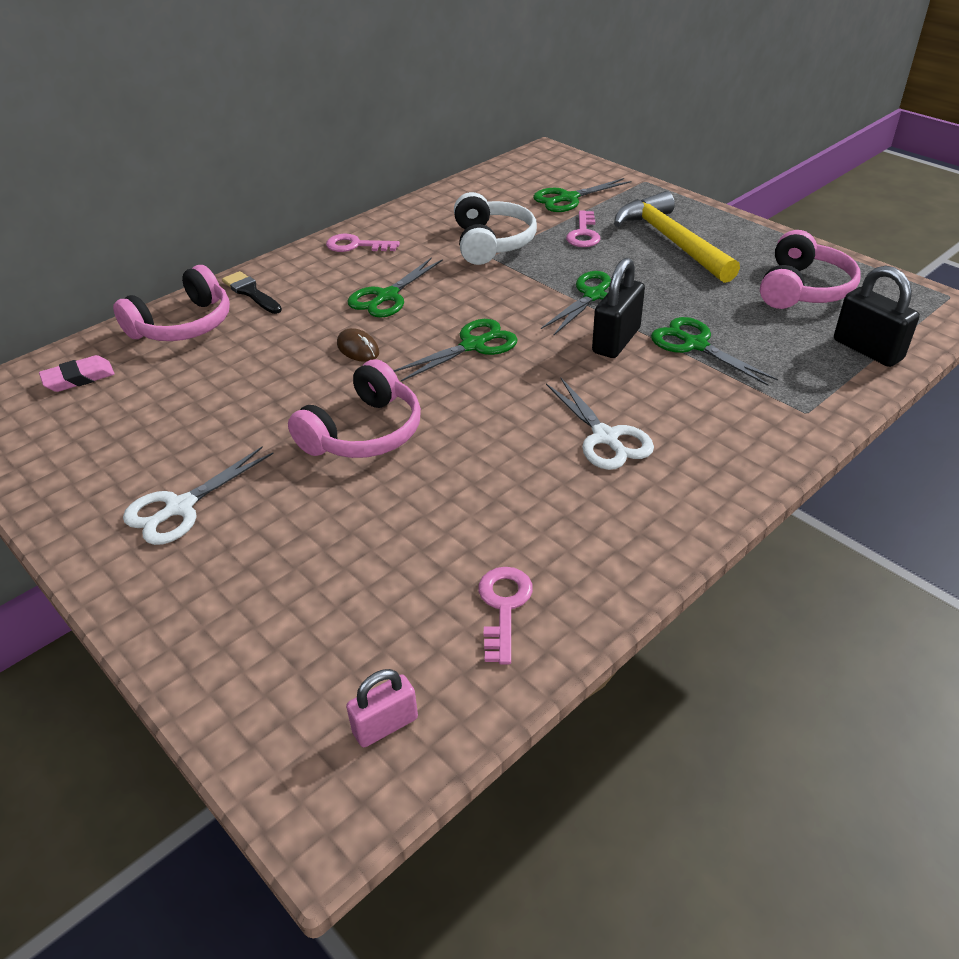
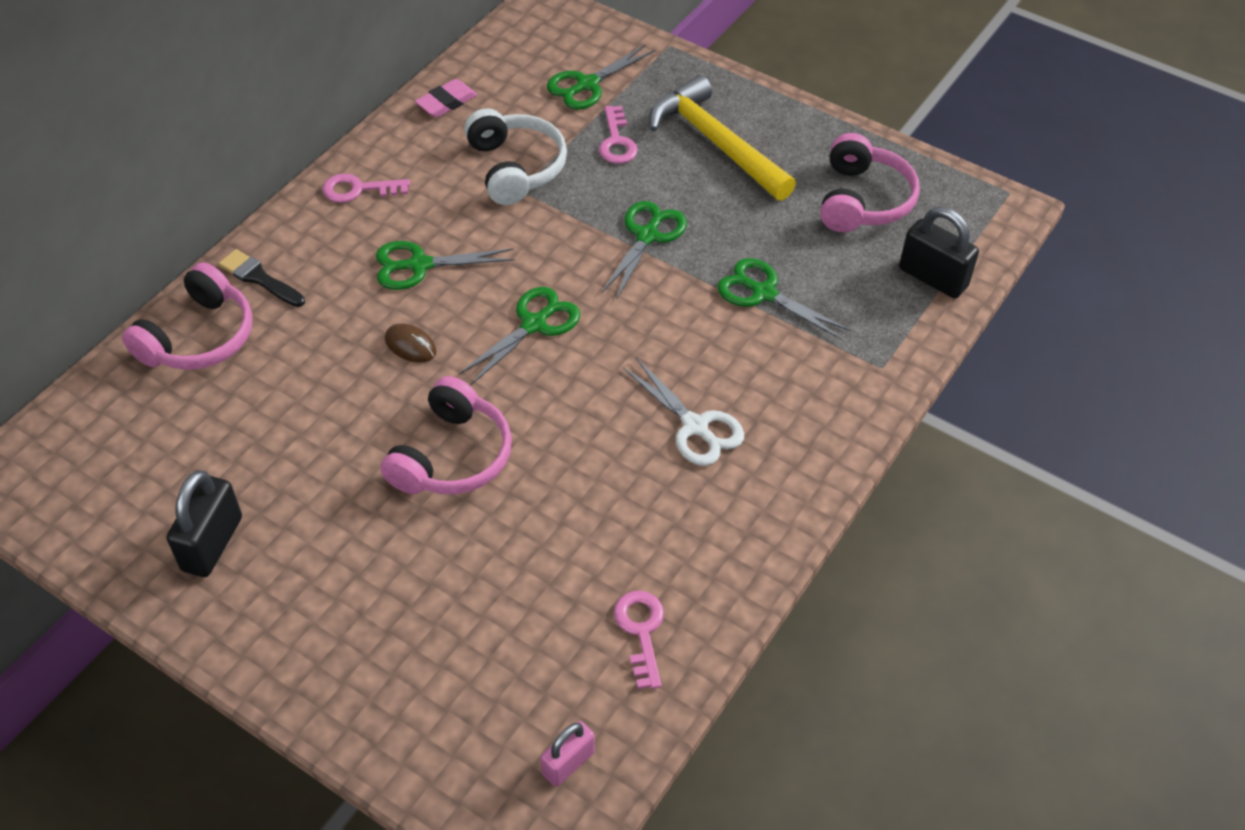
camera: 15 degrees left, 10 degrees up
pink eraser [39,355,115,392] -> pink eraser moved to [415,79,477,117]
white scissors [123,446,274,545] -> none
green scissors [348,257,443,318] -> green scissors turned 60 degrees clockwise [376,241,515,290]
black padlock [592,258,645,358] -> black padlock moved to [167,470,242,577]

